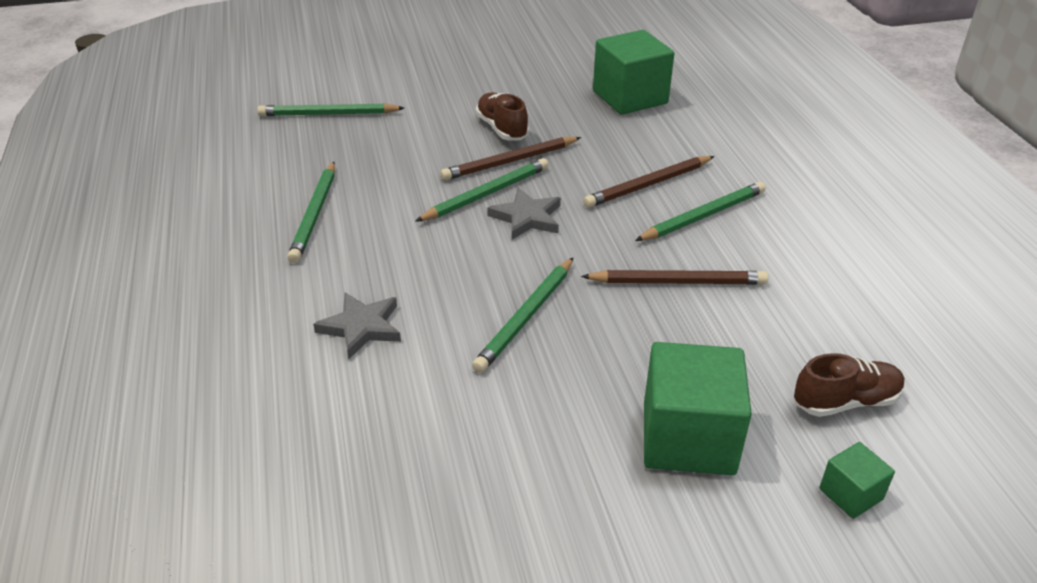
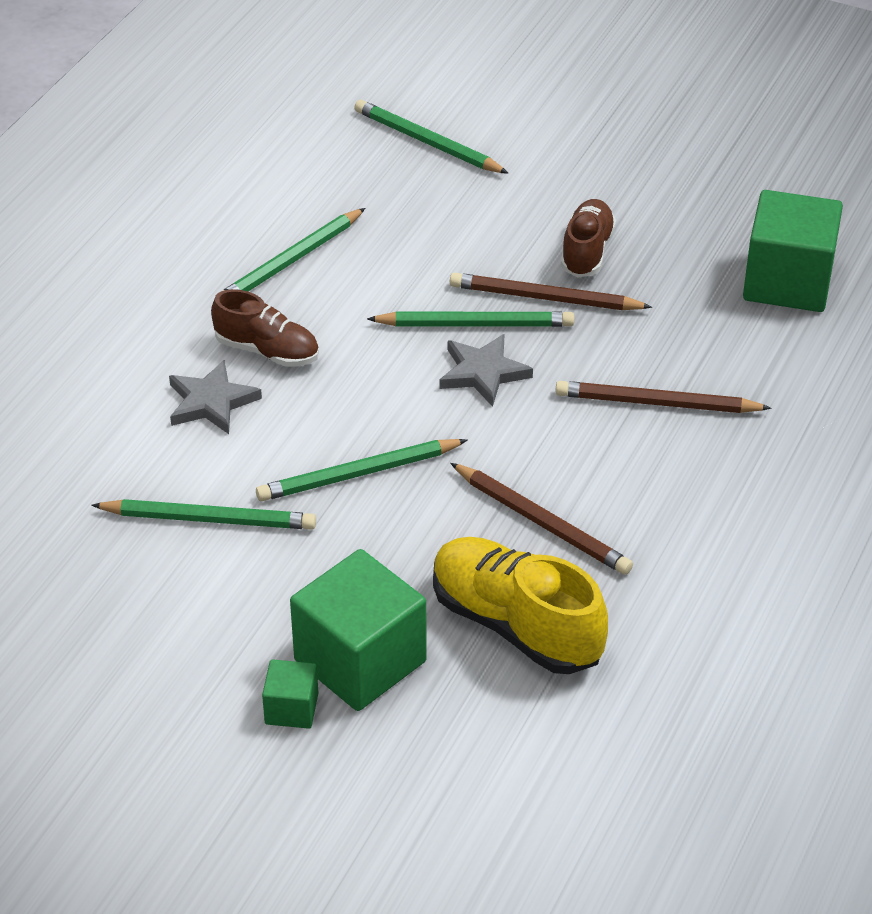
camera: 40 degrees right, 5 degrees up
green pencil [635,182,766,241] -> green pencil moved to [91,499,316,530]
brown shoe [794,353,905,417] -> brown shoe moved to [211,289,319,367]
green cube [819,442,895,519] -> green cube moved to [262,659,318,729]
none -> yellow shoe [433,537,608,674]

